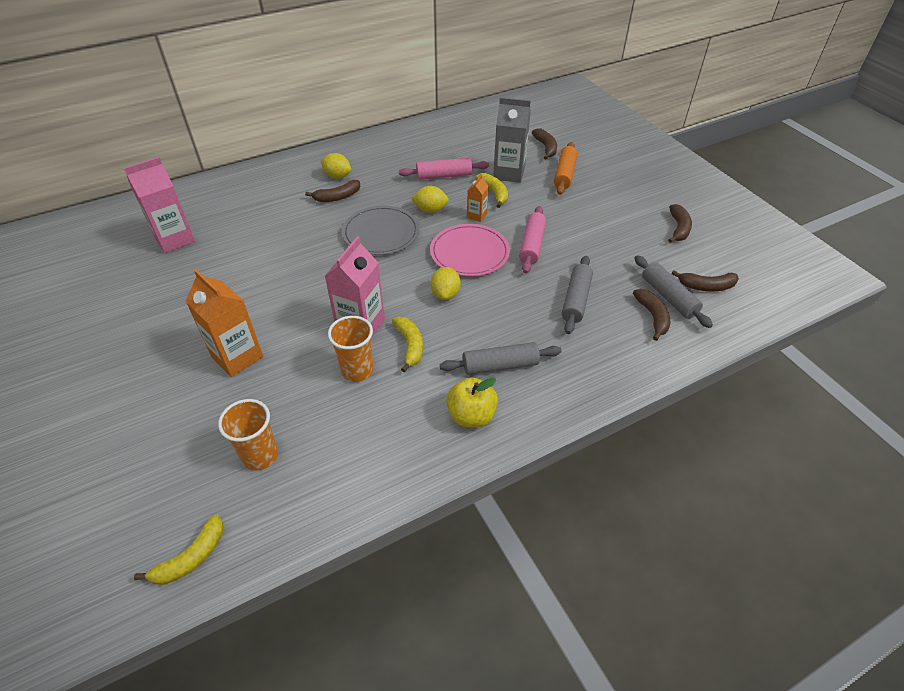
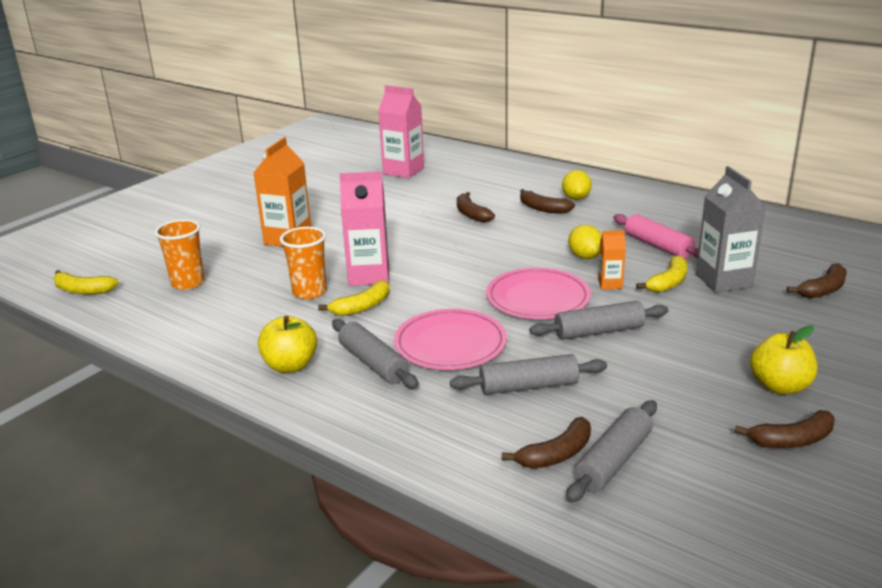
camera: 65 degrees right, 20 degrees down
grey plate [342,206,419,255] -> none
yellow lemon [431,267,461,300] -> none
pink rolling pin [519,206,546,273] -> grey rolling pin [529,301,668,340]
orange rolling pin [554,142,577,195] -> none
brown banana [672,270,739,291] -> brown banana moved to [457,192,495,222]
none -> pink plate [394,309,507,370]
none -> yellow apple [750,325,817,394]

